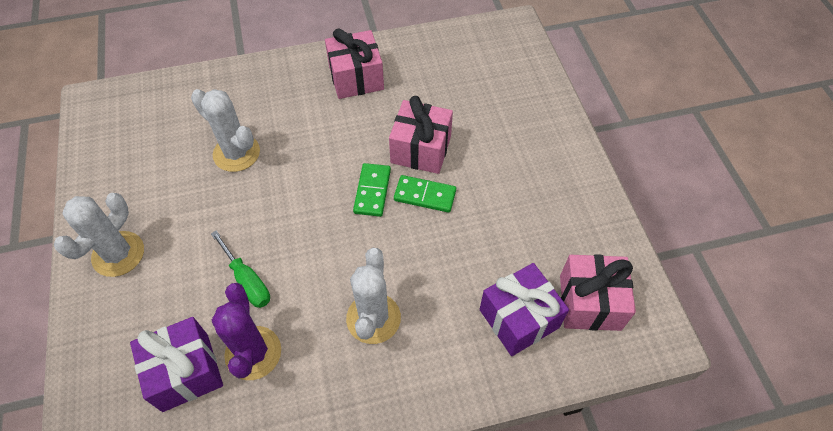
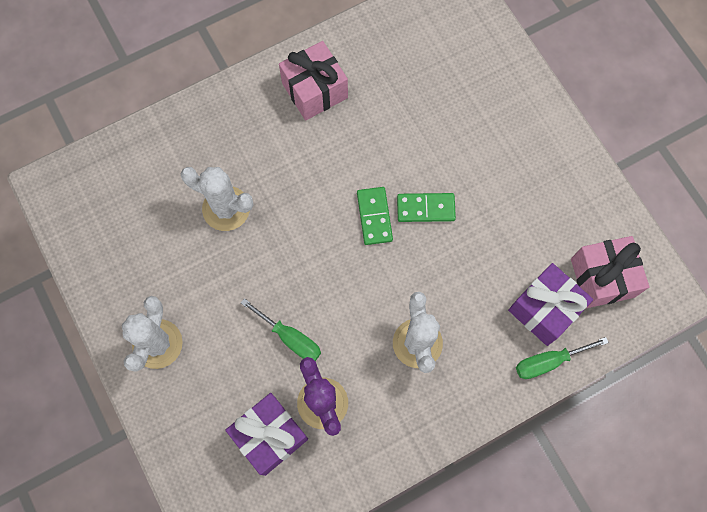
camera: 15 degrees left, 15 degrees up
pink gift [389,96,453,174] -> none
none -> green screwdriver [516,337,609,379]

